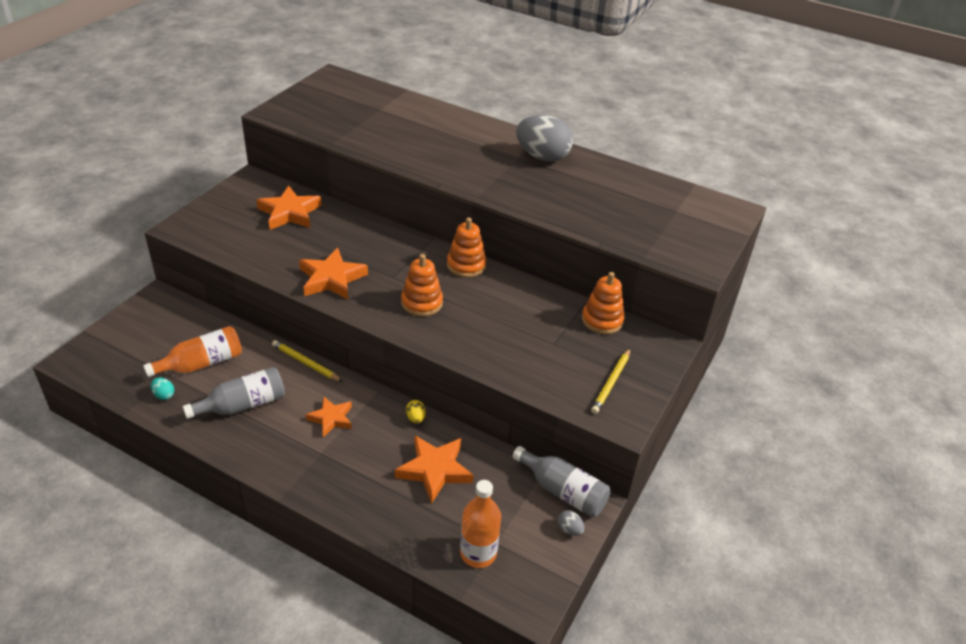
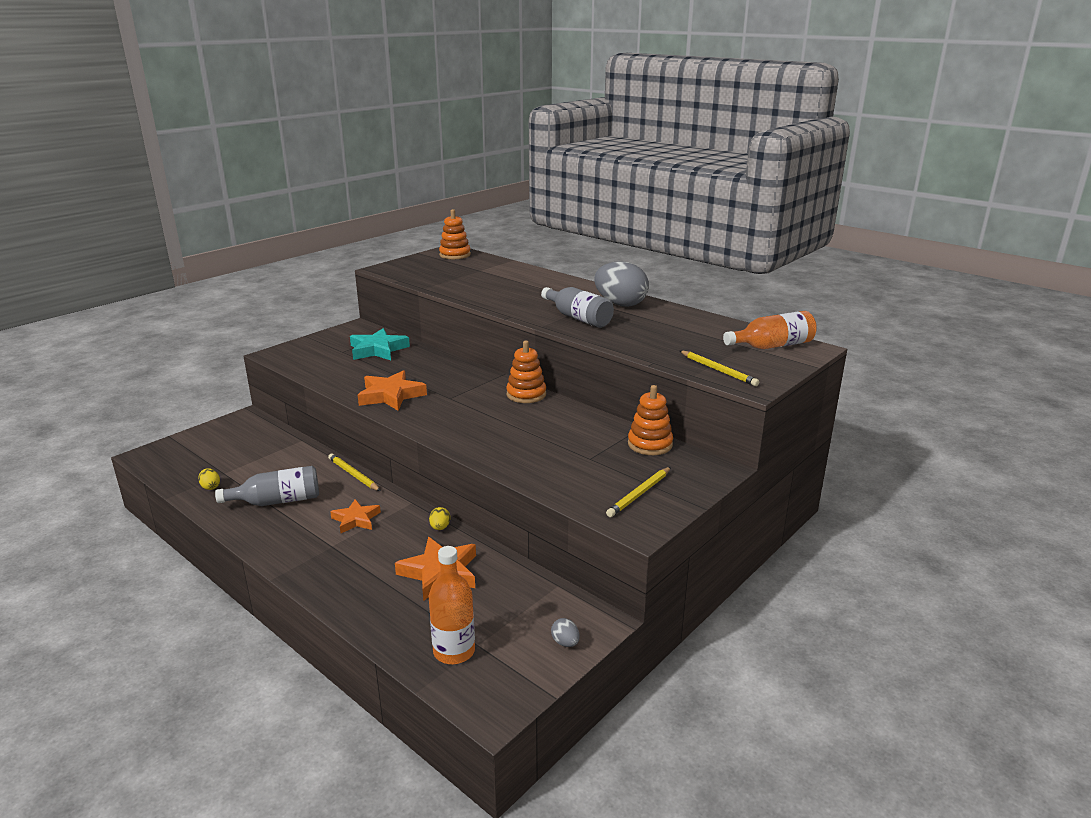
camera: 15 degrees right, 15 degrees down
orange bottle [143,326,242,377] -> orange bottle moved to [723,311,817,349]
turquoise egg [151,377,174,400] -> yellow egg [198,468,220,490]
orange star [256,185,322,230] -> turquoise star [350,328,410,360]
orange stacking toy [401,254,443,317] -> orange stacking toy moved to [439,209,471,259]
grey bottle [512,446,611,517] -> grey bottle moved to [541,287,614,328]
none -> yellow pencil [680,351,759,386]

